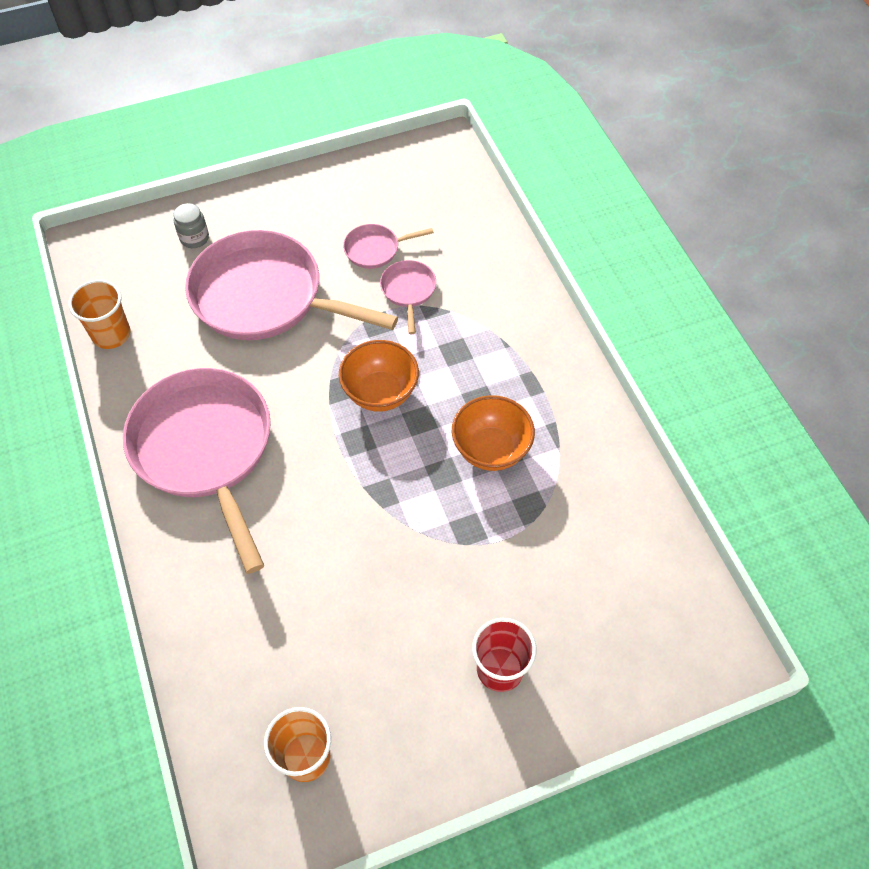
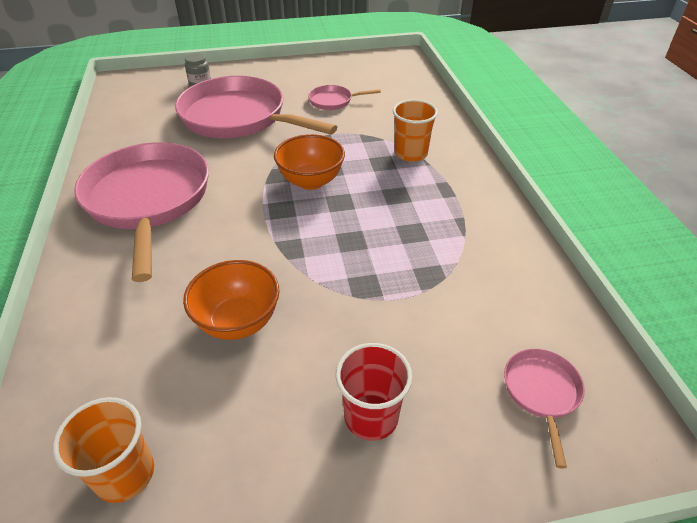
camera: 10 degrees right, 15 degrees down
orange cup [68,280,131,349] -> orange cup moved to [393,99,438,162]
pink pan [380,260,436,334] -> pink pan moved to [504,349,585,469]
orange bowl [452,395,535,471] -> orange bowl moved to [183,260,280,340]

